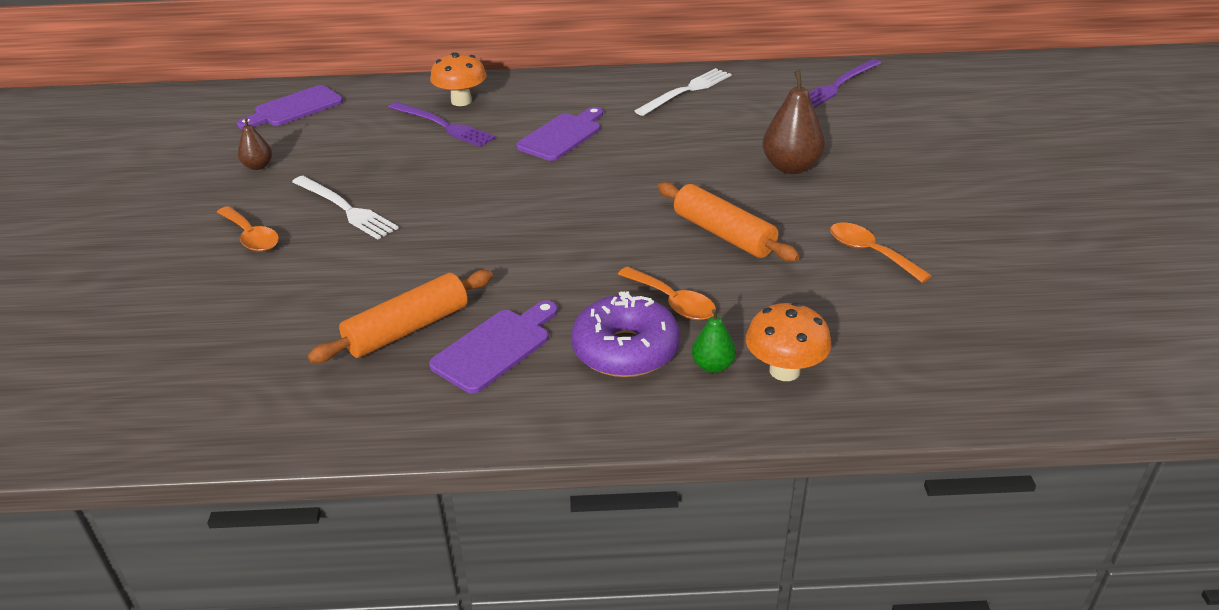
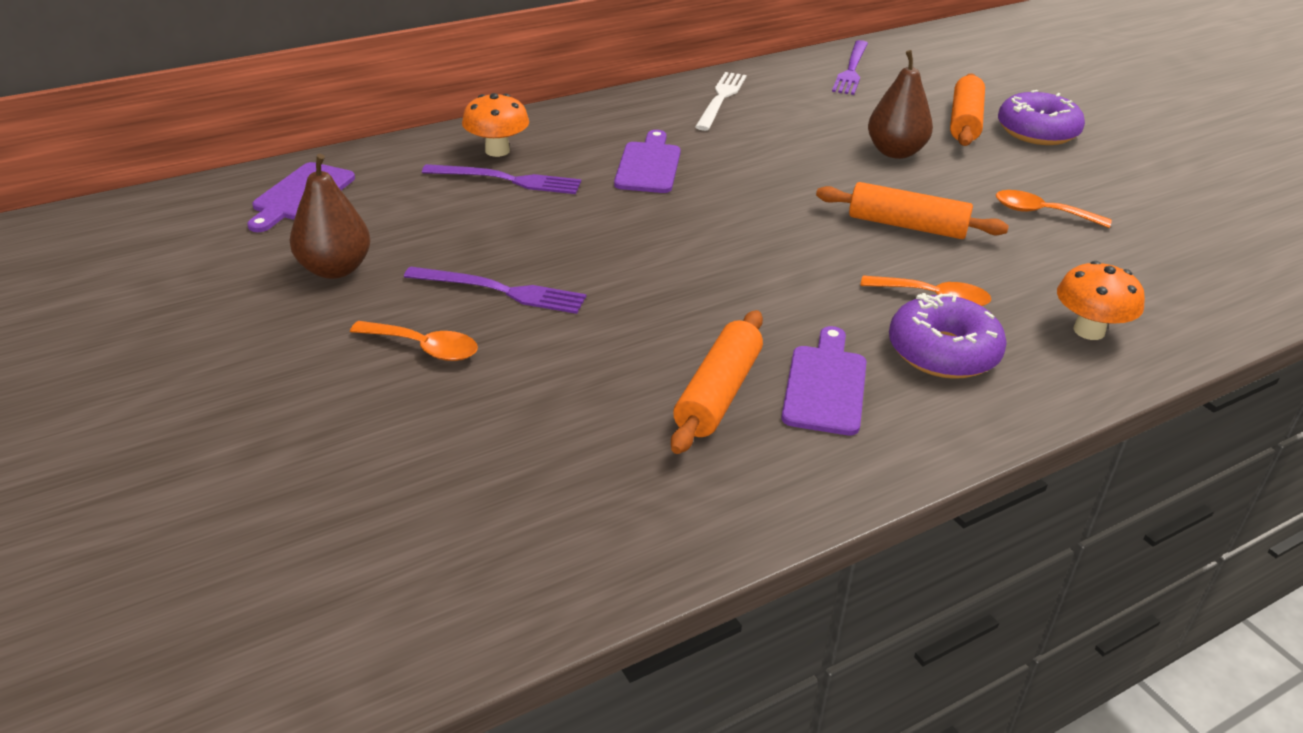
camera: 30 degrees left, 0 degrees up
brown pear [238,118,272,170] -> brown pear [290,154,371,279], size x1.83
white fork [292,176,399,239] -> purple fork [404,266,586,314]
green pear [692,309,736,373] -> none
none -> orange rolling pin [950,73,985,146]
none -> purple donut [998,90,1085,145]

